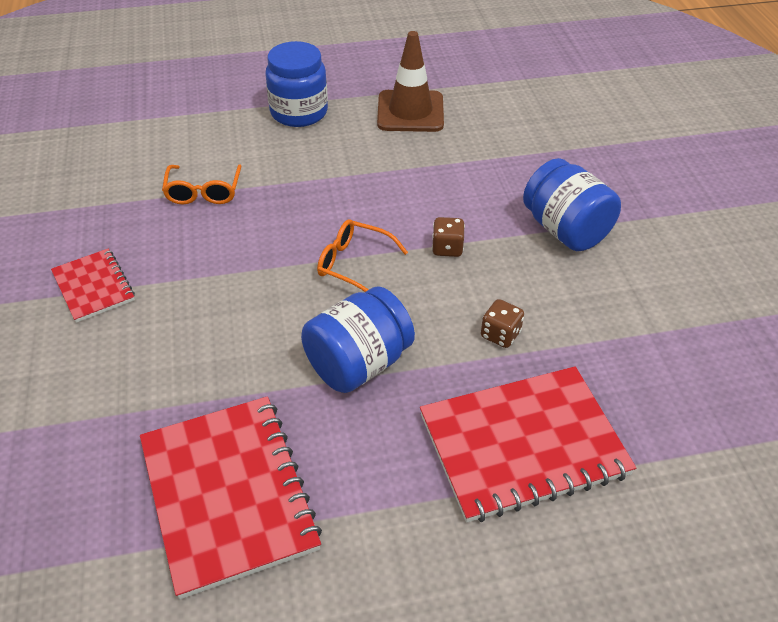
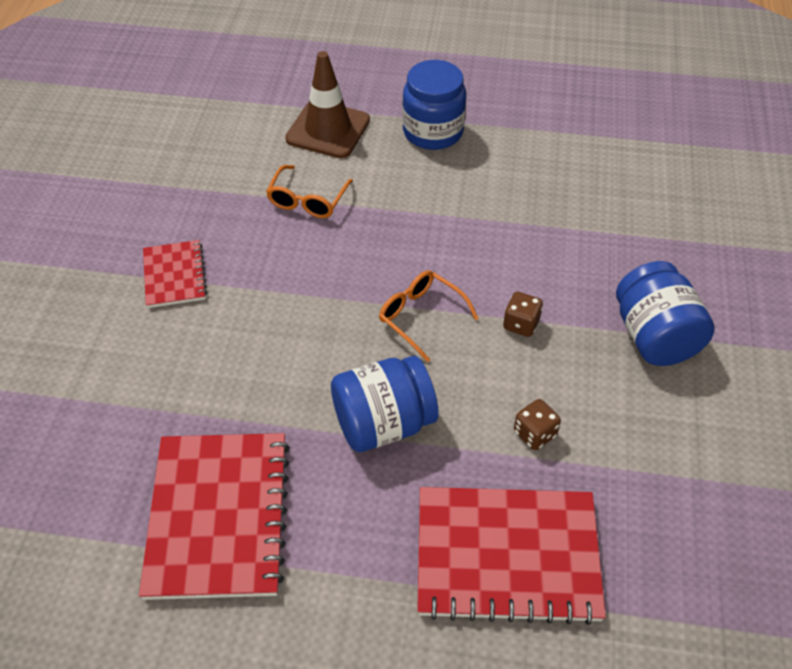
camera: 20 degrees right, 5 degrees up
brown traffic cone [377,31,444,132] -> brown traffic cone moved to [285,51,370,158]

